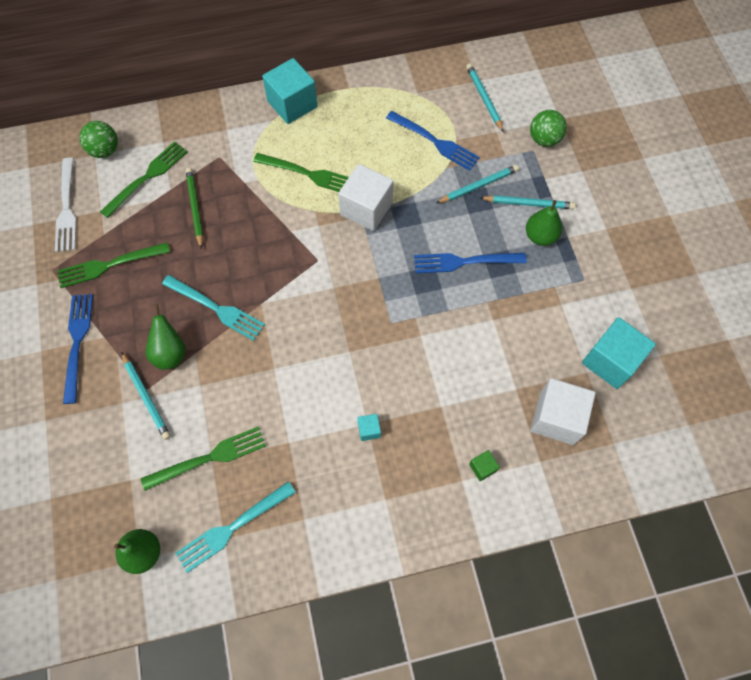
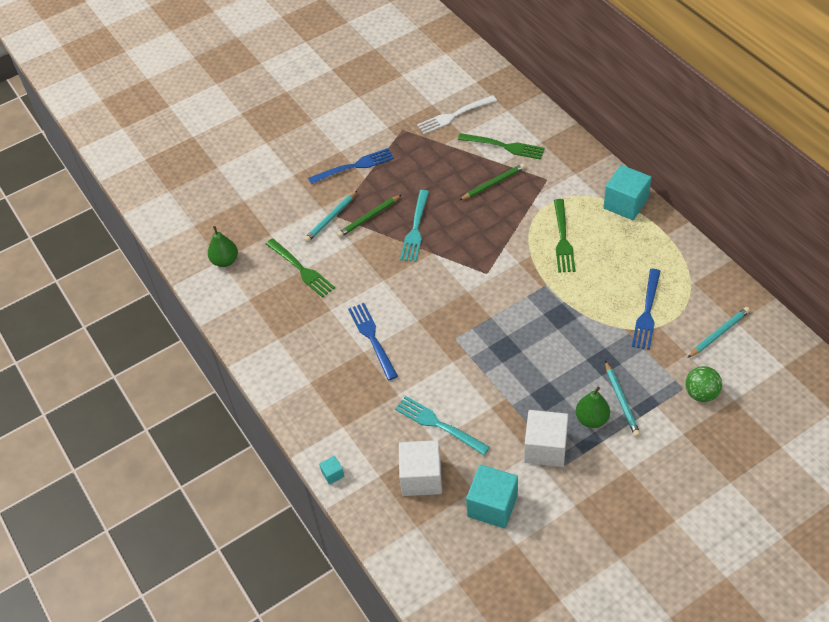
camera: 75 degrees right, 15 degrees down
green fork [57,242,170,288] -> none
green ball [79,121,118,158] -> none
green pear [146,304,186,370] -> green pencil [337,194,402,237]
turquoise fork [176,481,296,573] -> turquoise fork moved to [395,396,490,455]
white cube [338,164,394,231] -> white cube moved to [524,410,568,467]
turquoise cube [357,414,381,441] -> turquoise cube moved to [319,456,345,485]
blue fork [414,253,527,273] -> blue fork moved to [348,303,398,380]
turquoise pencil [436,165,519,203] -> none
green cube [469,450,500,481] -> none

